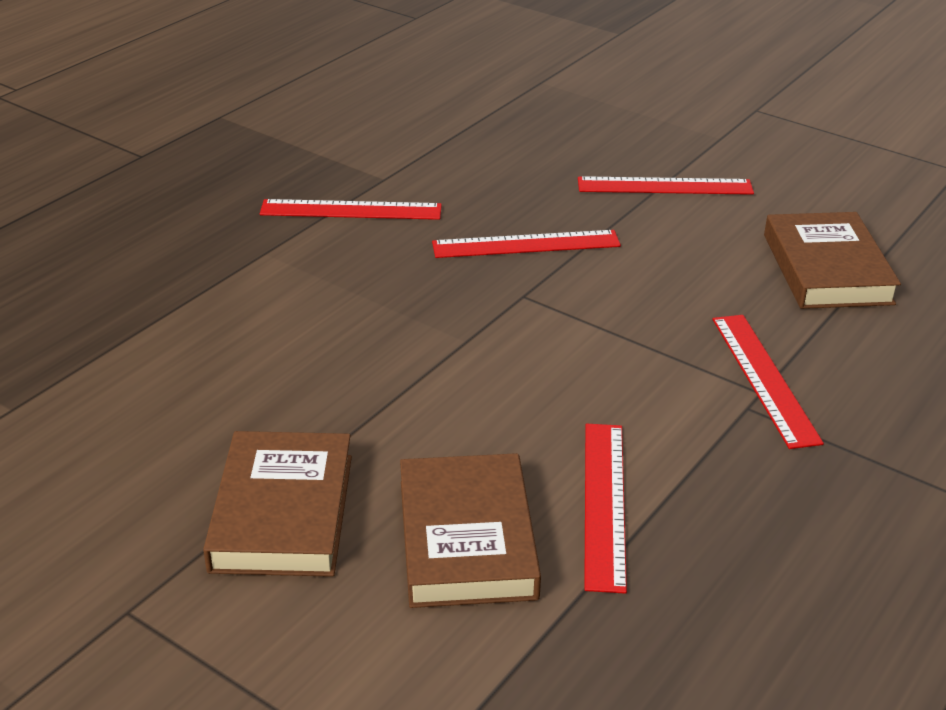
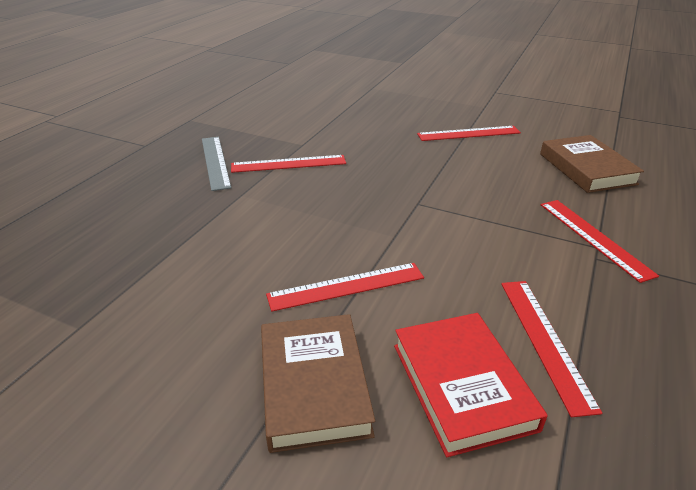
camera: 10 degrees left, 0 degrees up
brown book [400,453,541,608] -> red book [394,313,548,457]
red ruler [432,230,621,258] -> red ruler moved to [266,263,424,312]
none -> grey ruler [202,137,231,191]

